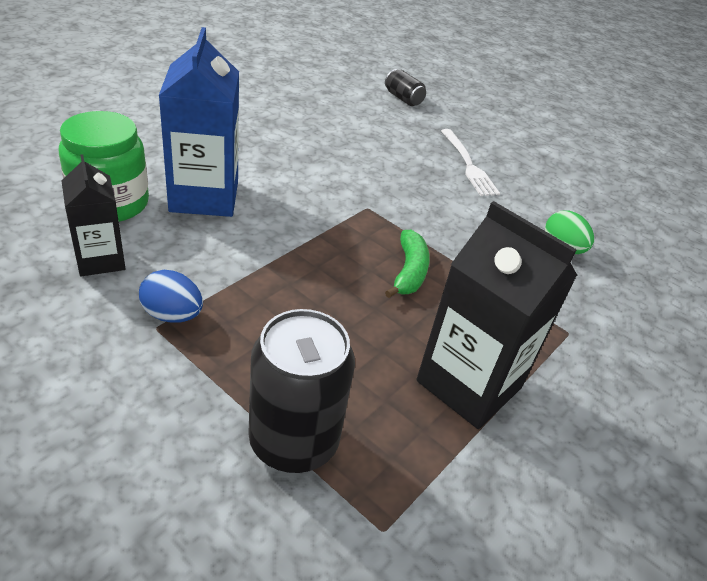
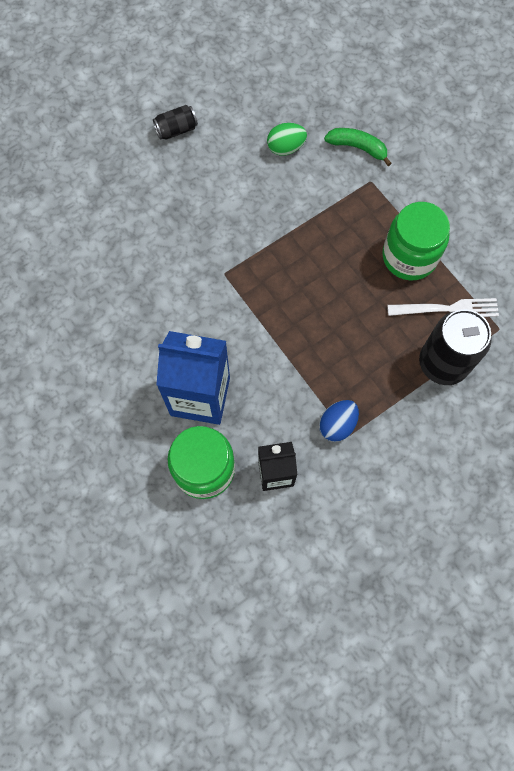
camera: 70 degrees left, 30 degrees up
black can [385,69,426,106] -> black can moved to [153,105,198,140]
green banana [385,230,430,298] -> green banana moved to [324,128,392,166]
black carton [416,201,577,429] -> green jar [382,202,450,280]
white fork [441,129,500,196] -> white fork moved to [387,298,499,317]

